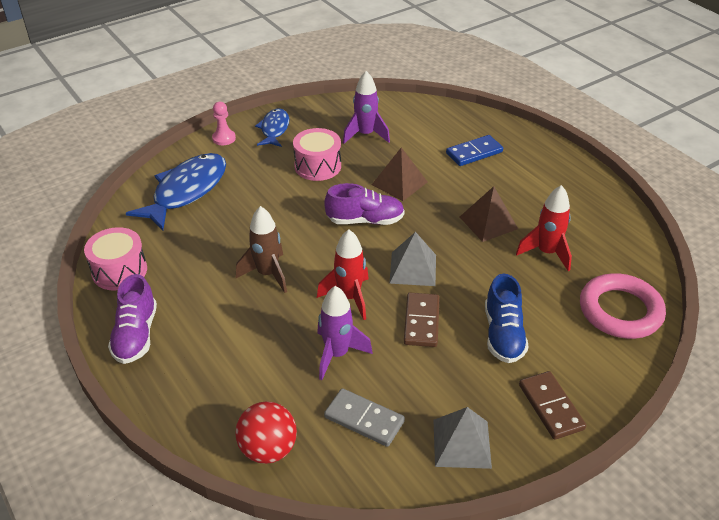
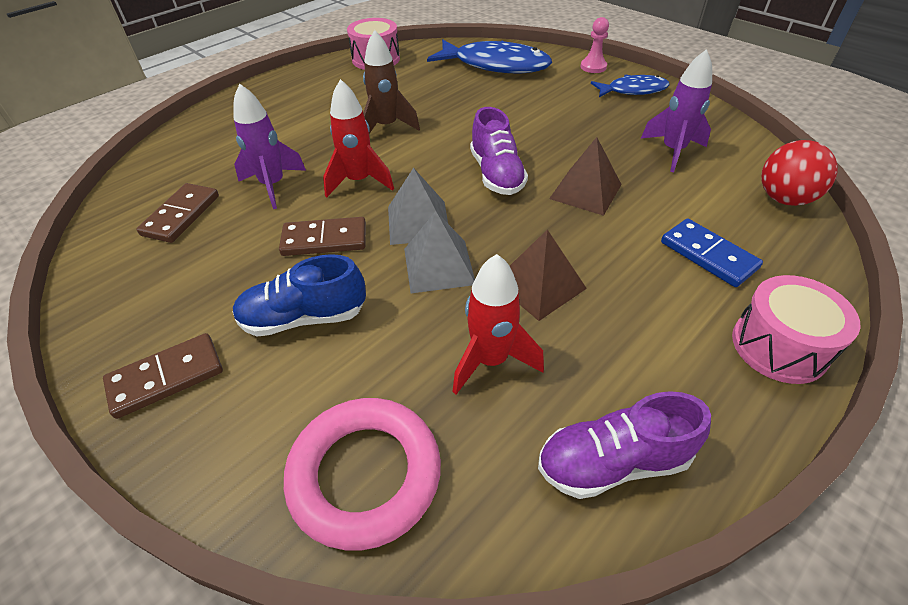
camera: 80 degrees right, 5 degrees up
purple shoe [108,274,157,364] -> purple shoe moved to [538,391,711,499]
red ball [235,401,297,464] -> red ball moved to [761,140,838,206]
pink drum [293,128,341,181] -> pink drum moved to [732,275,860,384]
grey domino [324,388,405,447] -> brown domino [136,183,219,243]
grey pyramid [433,407,492,469] -> grey pyramid moved to [404,211,475,293]

